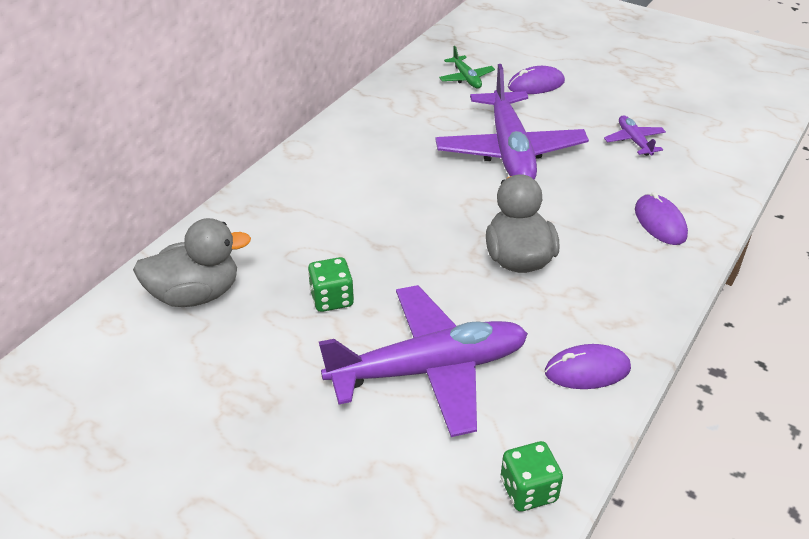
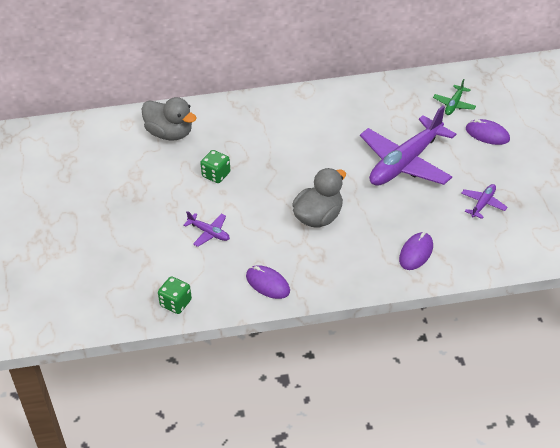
camera: 50 degrees right, 5 degrees up
purple plane [319,285,528,437] -> purple plane [183,211,230,247], size x0.43

